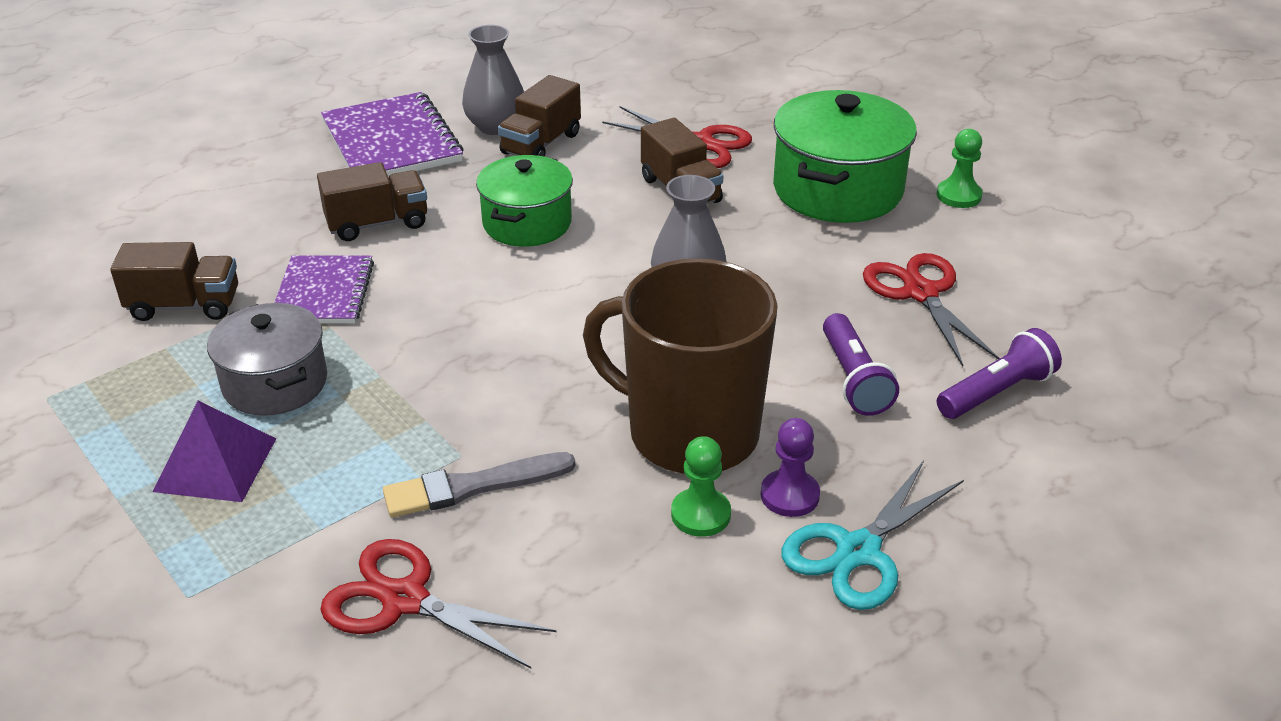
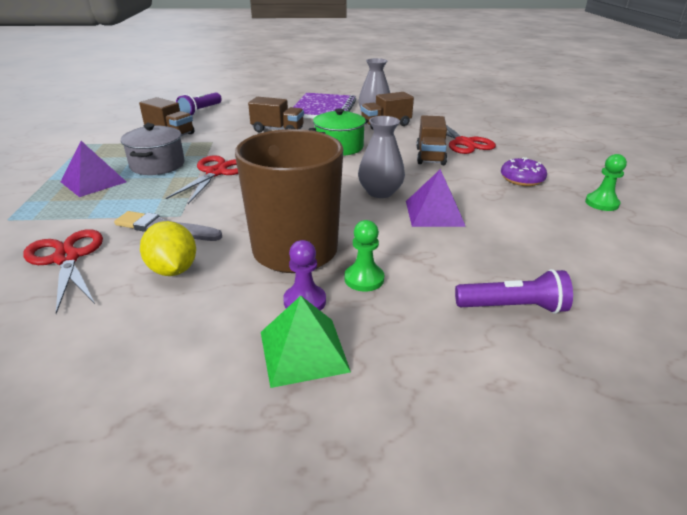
camera: 35 degrees right, 5 degrees down
purple notebook [274,255,374,323] -> none
green pawn [671,436,731,537] -> green pawn moved to [344,220,384,292]
green pot [773,90,917,223] -> purple donut [501,157,547,186]
turquoise scissors [781,460,964,610] -> green pyramid [261,296,351,388]
purple flashlight [823,313,899,416] -> purple flashlight moved to [176,92,222,116]
red scissors [863,253,1000,366] -> red scissors moved to [166,155,238,204]
none -> yellow lemon [140,221,196,276]
none -> purple pyramid [406,169,466,227]

